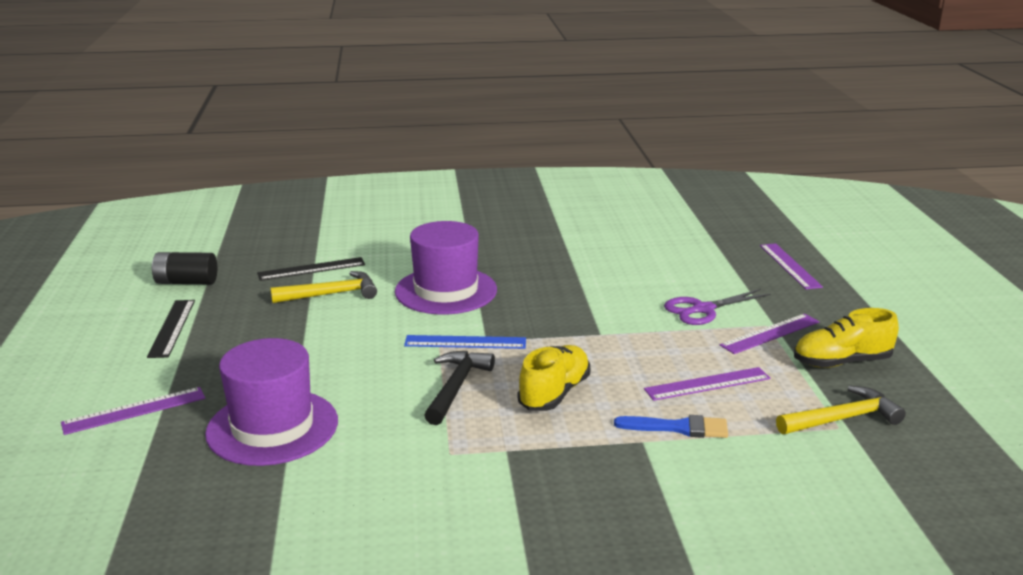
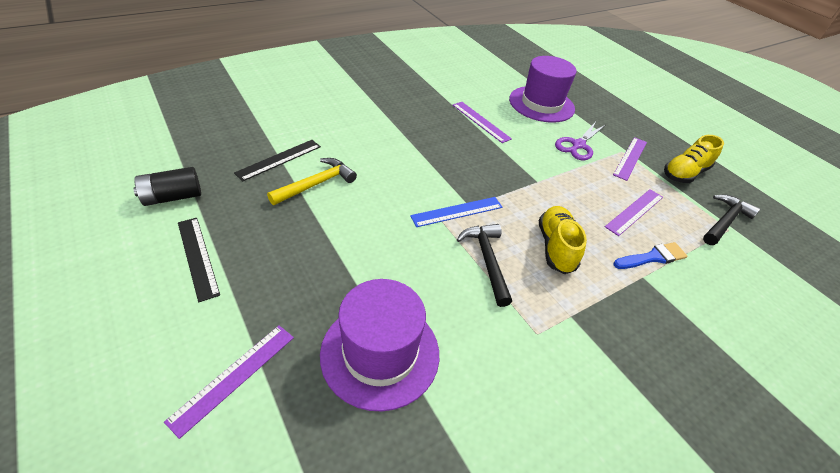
camera: 30 degrees left, 20 degrees up
purple hat [395,221,497,314] -> purple hat moved to [509,56,577,123]
purple ruler [760,243,823,289] -> purple ruler moved to [453,102,512,143]
yellow hammer [776,386,906,434] -> black hammer [703,195,760,245]

